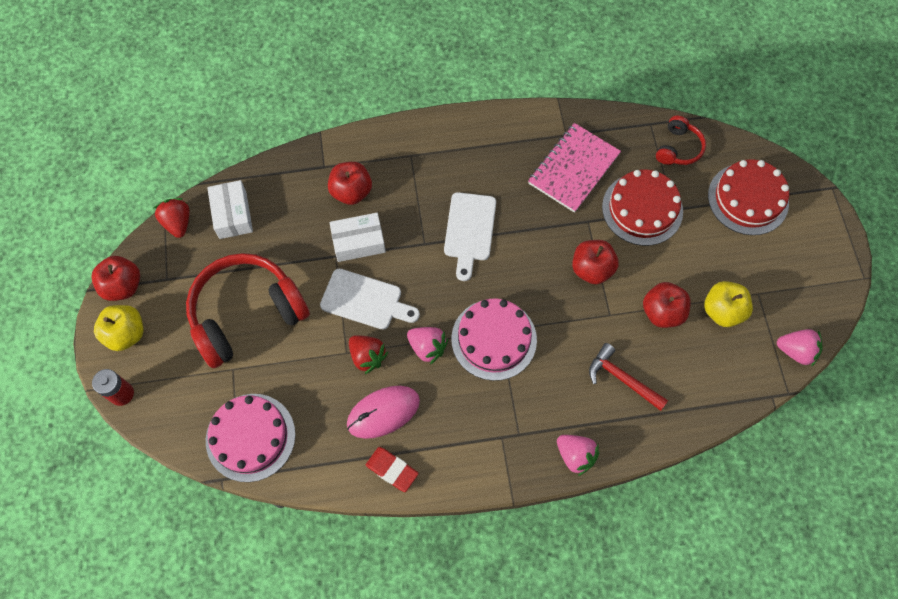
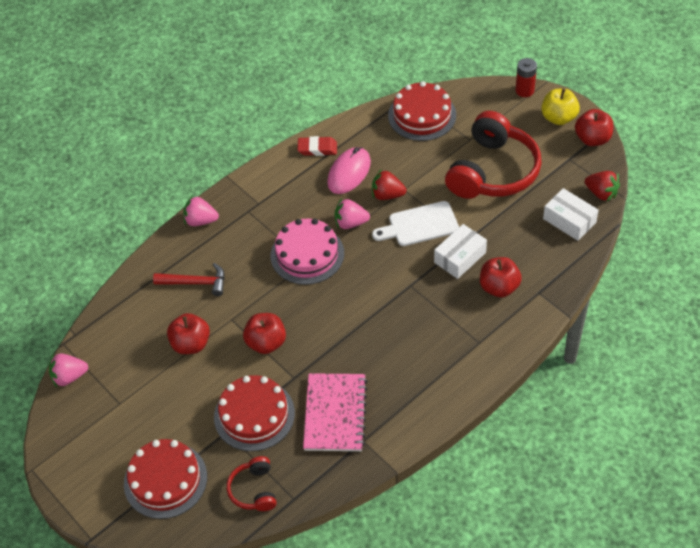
camera: 150 degrees right, 15 degrees down
pink cake [206,394,295,482] -> red cake [388,81,456,141]
white cutting board [444,192,496,281] -> none
yellow apple [704,281,753,327] -> none

